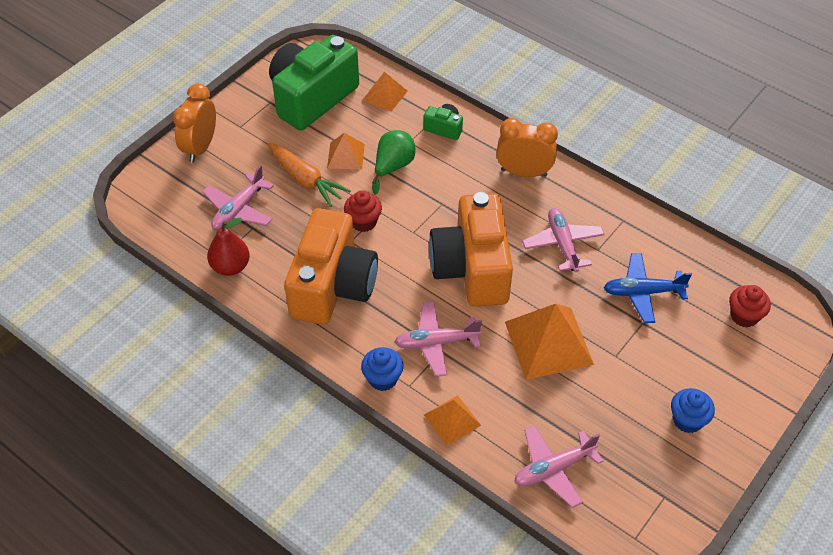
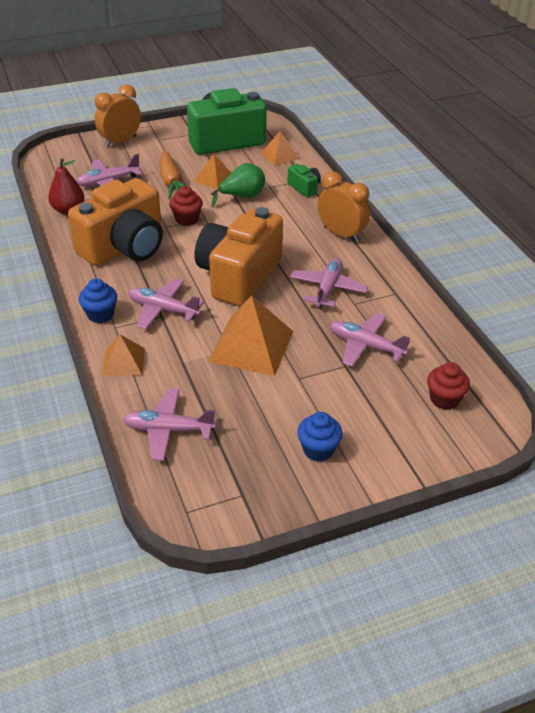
camera: 30 degrees right, 10 degrees down
blue plane [604,253,692,323] -> pink plane [330,313,410,367]

